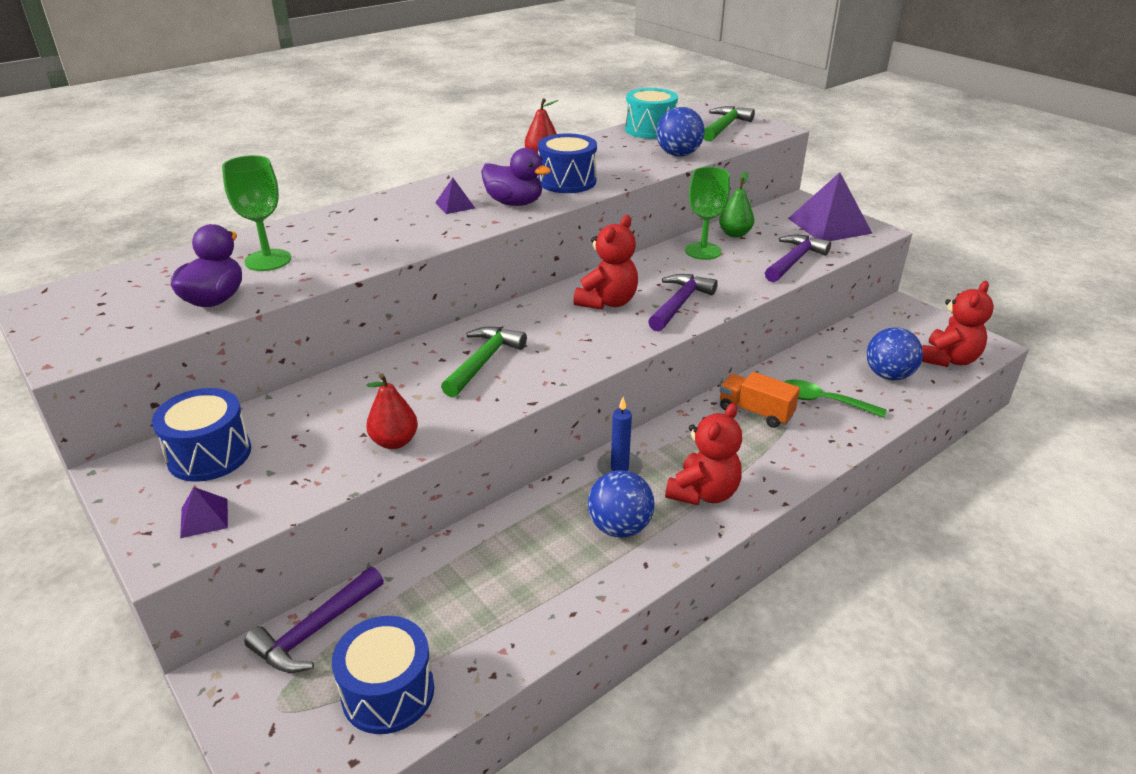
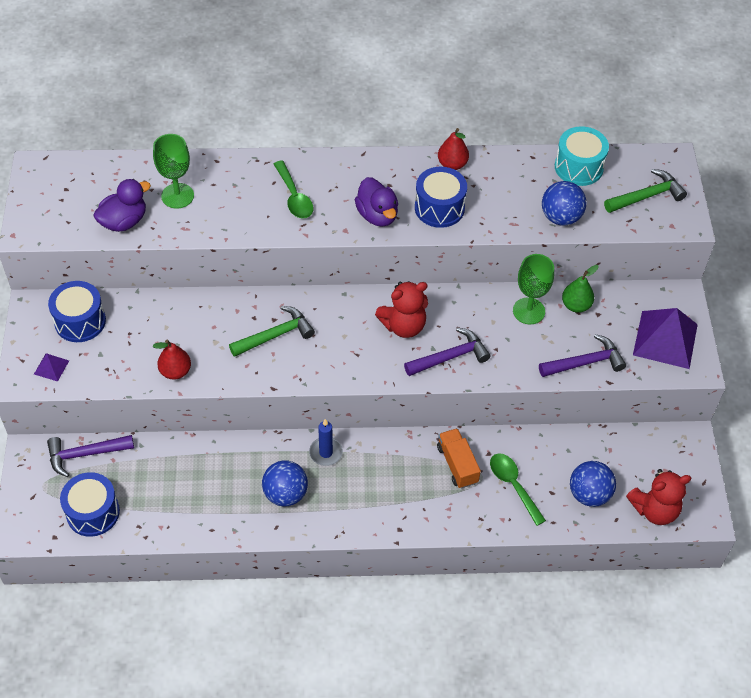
camera: 35 degrees right, 20 degrees up
purple pyramid [435,178,475,214] -> none
red teddy bear [665,403,742,505] -> none
none -> green spoon [274,160,313,219]

